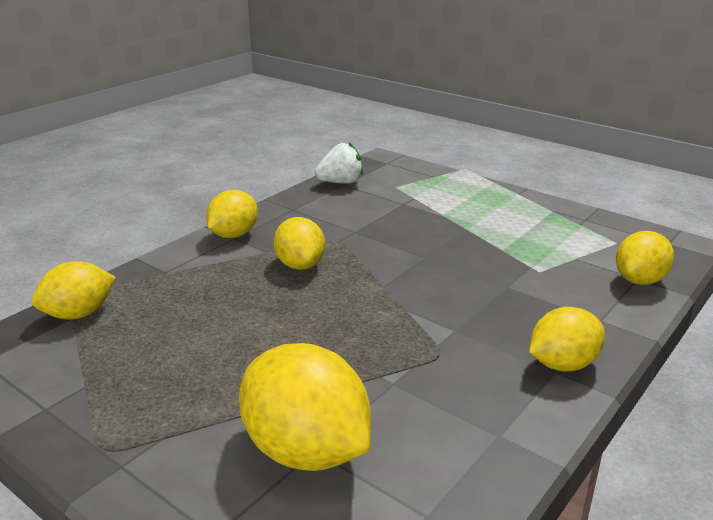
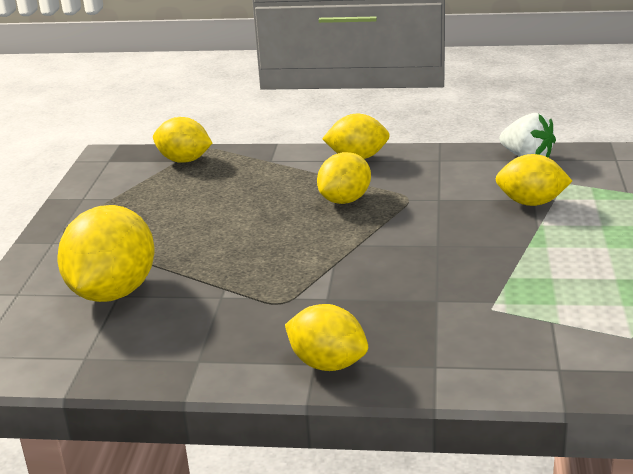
camera: 60 degrees right, 0 degrees up
yellow lemon [616,231,674,285] -> yellow lemon moved to [495,154,572,206]

